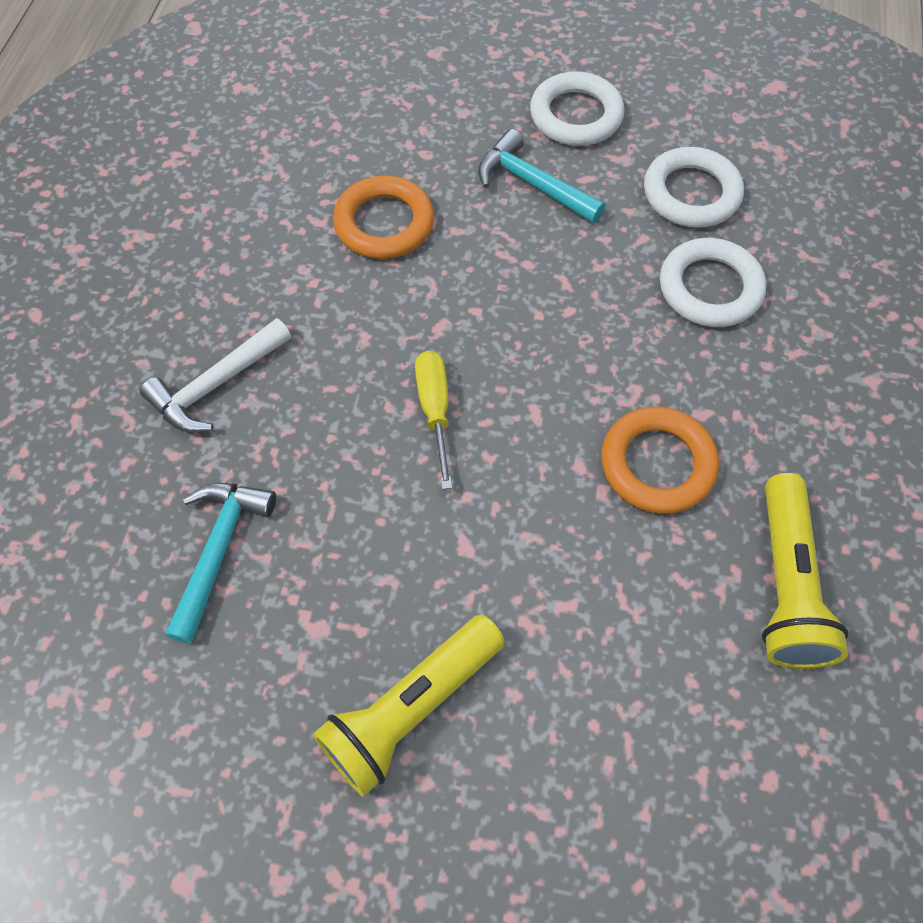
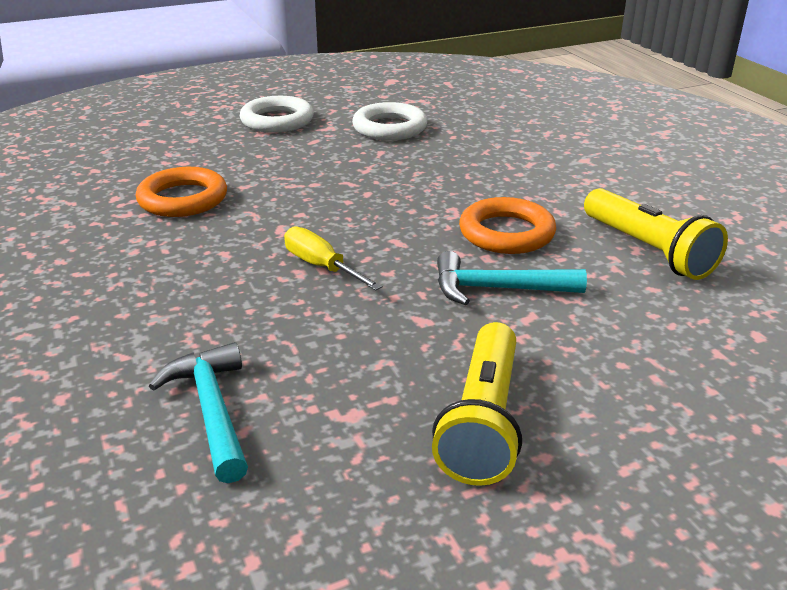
camera: 35 degrees left, 30 degrees down
white hammer [140,318,291,432] -> none
turquoise hammer [478,129,605,223] -> turquoise hammer moved to [437,251,587,305]
white ring [660,238,766,327] -> none

